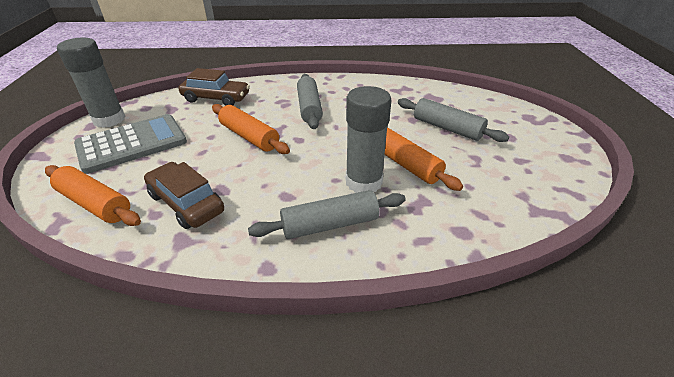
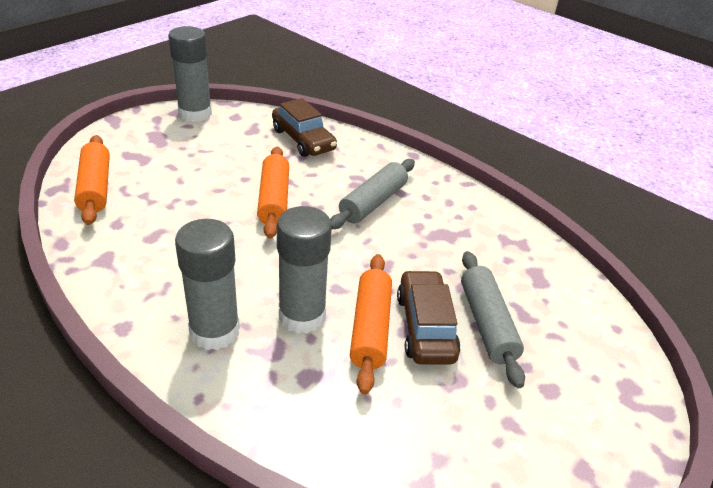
camera: 40 degrees right, 0 degrees up
grey calculator [74,114,187,174] -> none
brown car [144,162,224,229] -> brown car moved to [397,270,461,364]
grey rolling pin [248,190,406,239] -> grey glue stick [175,219,240,350]

